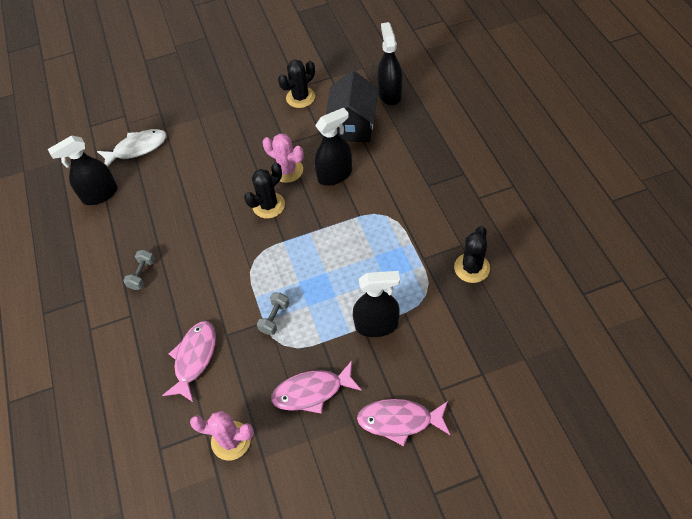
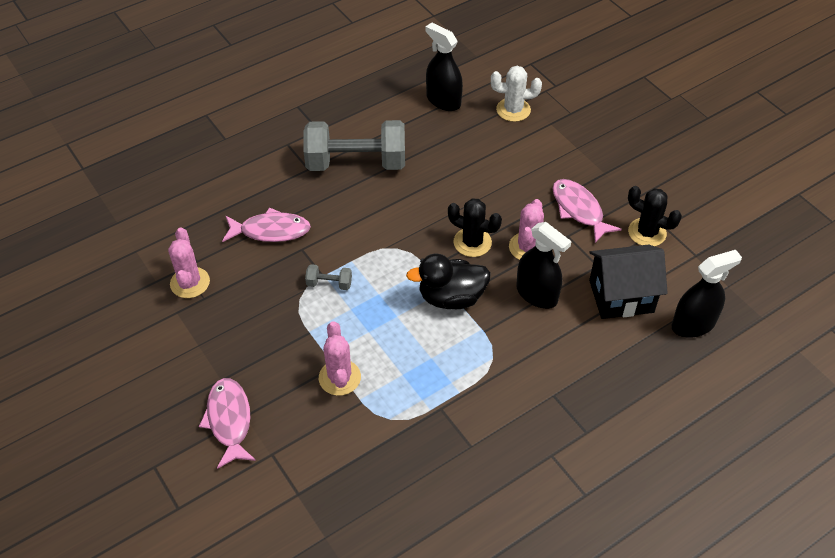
camera: 70 degrees right, 5 degrees down
white fish [97,129,167,167] -> white cactus [491,66,542,122]
grey dumbbell [123,250,155,290] -> grey dumbbell [303,120,405,171], size x2.47
pink fish [271,361,362,414] -> pink fish moved to [552,179,622,243]
black spray bottle [353,271,400,337] -> pink cactus [319,321,361,396]
black cactus [454,226,490,283] -> none
none -> black duck [406,254,491,309]

